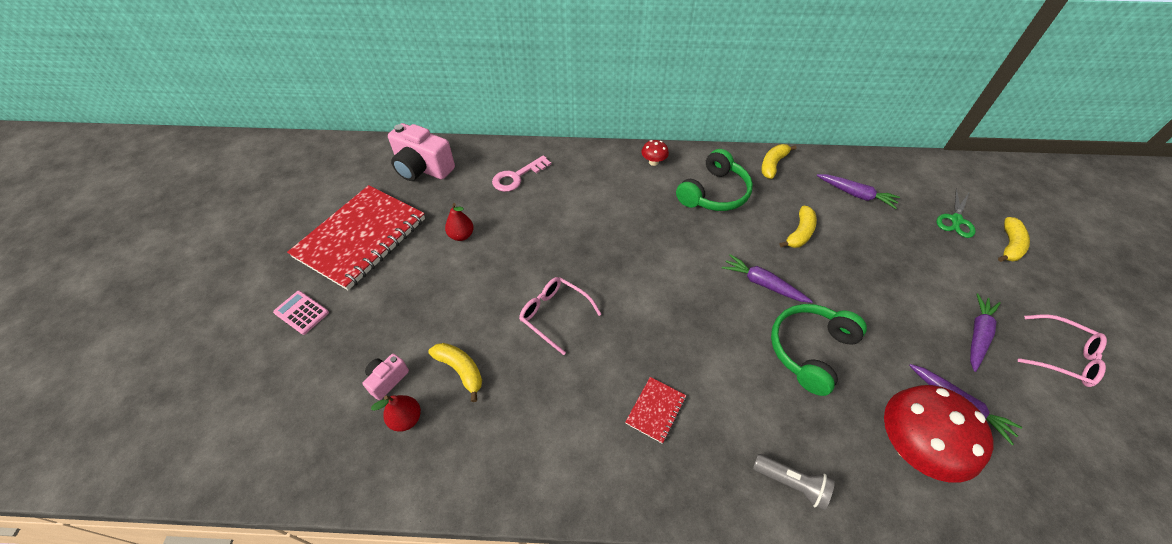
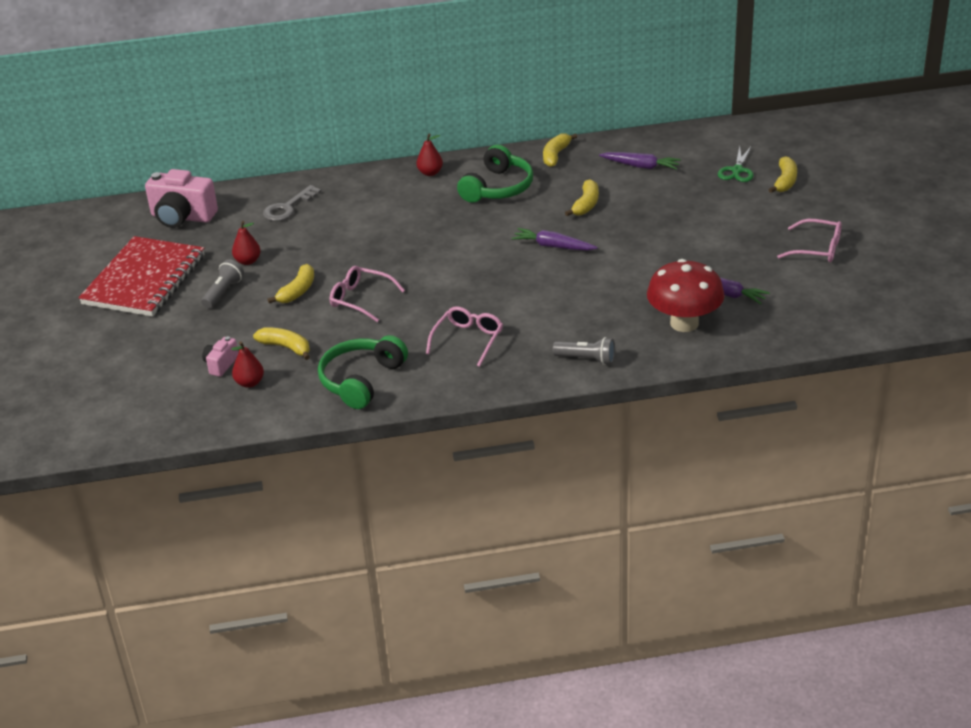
camera: 10 degrees left, 15 degrees down
pink calculator [273,291,329,335] -> none
pink key [492,155,551,192] -> grey key [263,185,321,221]
red notebook [625,377,686,444] -> pink glasses [426,306,503,367]
red mushroom [641,140,669,166] -> red pear [416,134,443,176]
green headphones [771,304,867,396] -> green headphones moved to [318,335,408,409]
purple carrot [970,293,1001,372] -> none
none -> grey flashlight [201,259,244,308]
none -> yellow banana [268,264,314,303]

